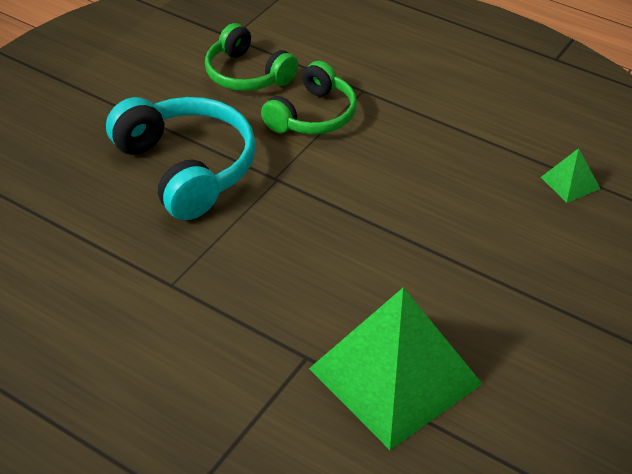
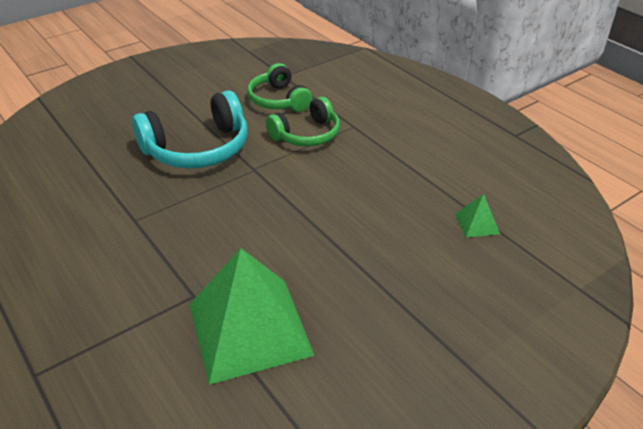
camera: 20 degrees right, 5 degrees down
turquoise headphones [106,97,256,220] -> turquoise headphones turned 75 degrees clockwise [132,90,248,168]

